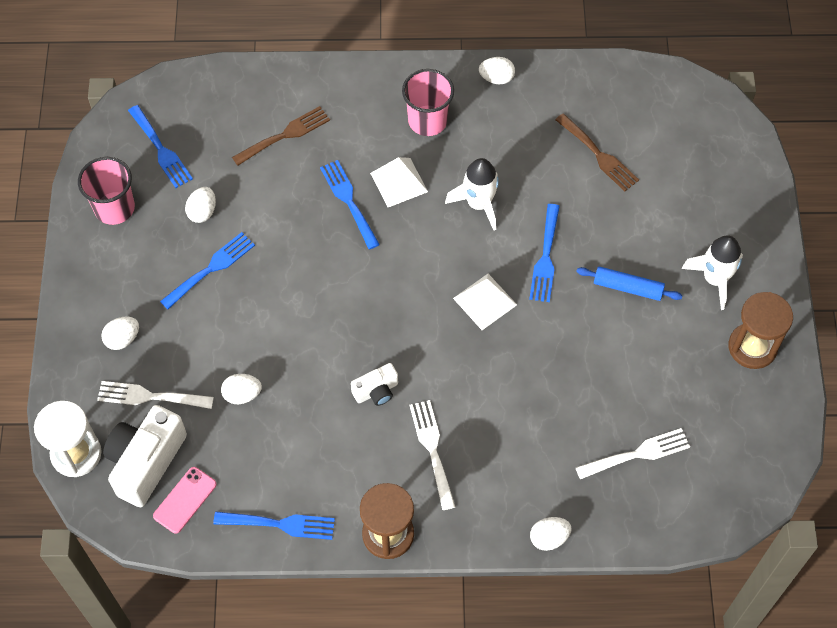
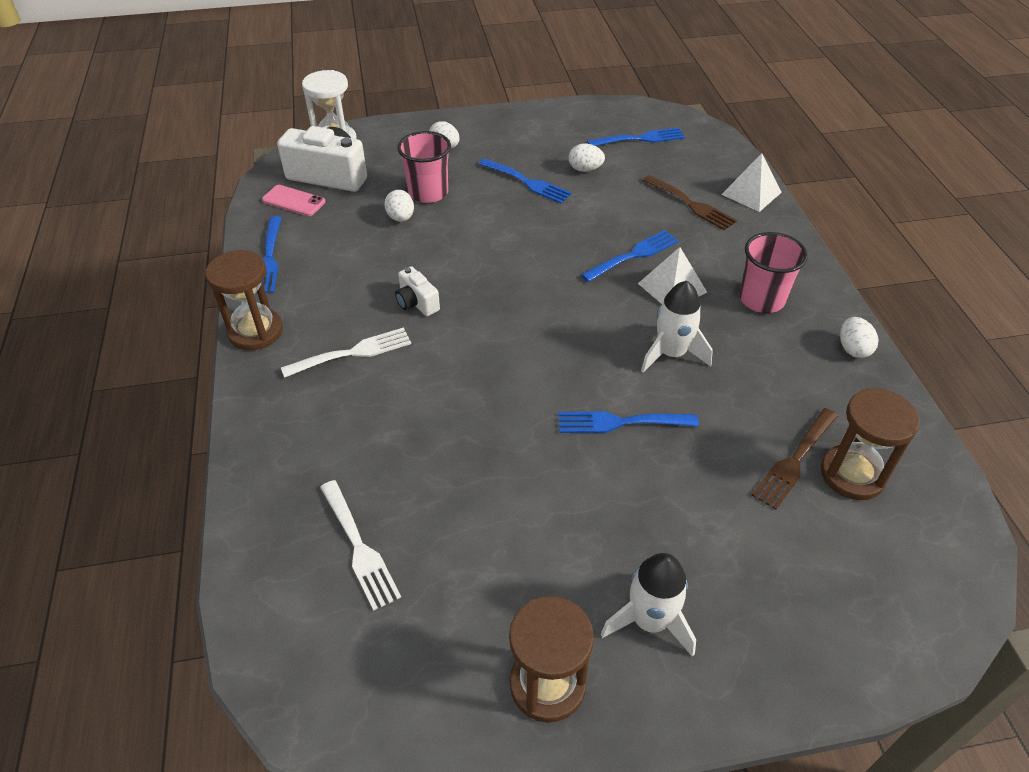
camera: 80 degrees right, 15 degrees down
pink cup [78,157,135,225] -> pink cup moved to [397,131,451,203]
white fork [97,381,214,409] -> none
blue fork [128,105,193,188] -> blue fork turned 150 degrees counterclockwise [587,127,685,146]
white pyramid [453,274,517,330] -> white pyramid moved to [721,153,782,212]
white egg [530,517,572,551] -> none
blue rolling pin [576,266,683,301] -> none
none -> brown hourglass [821,388,920,500]

